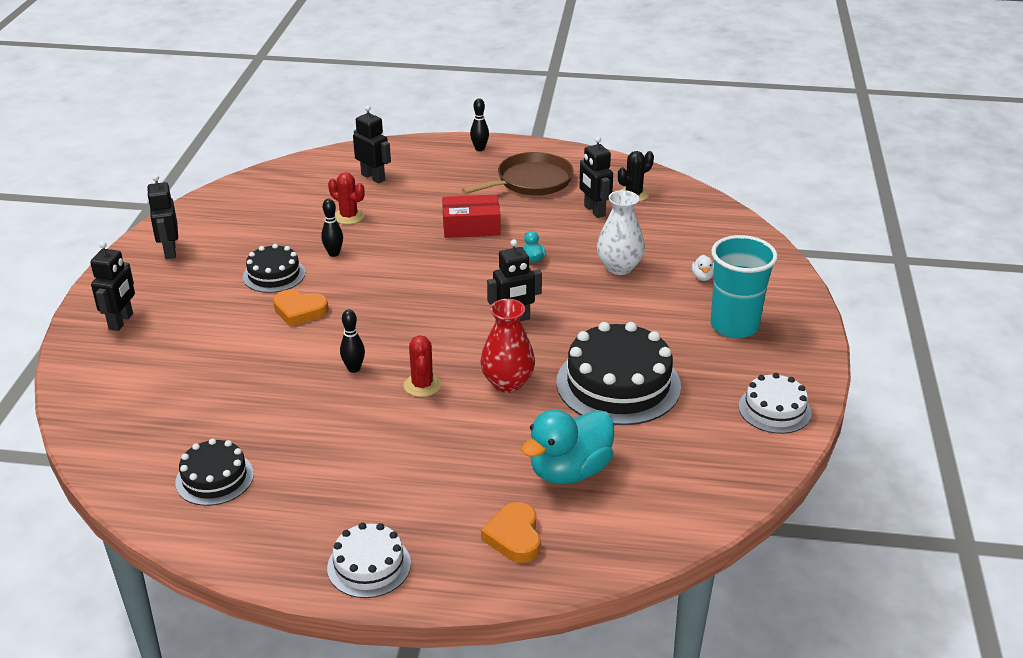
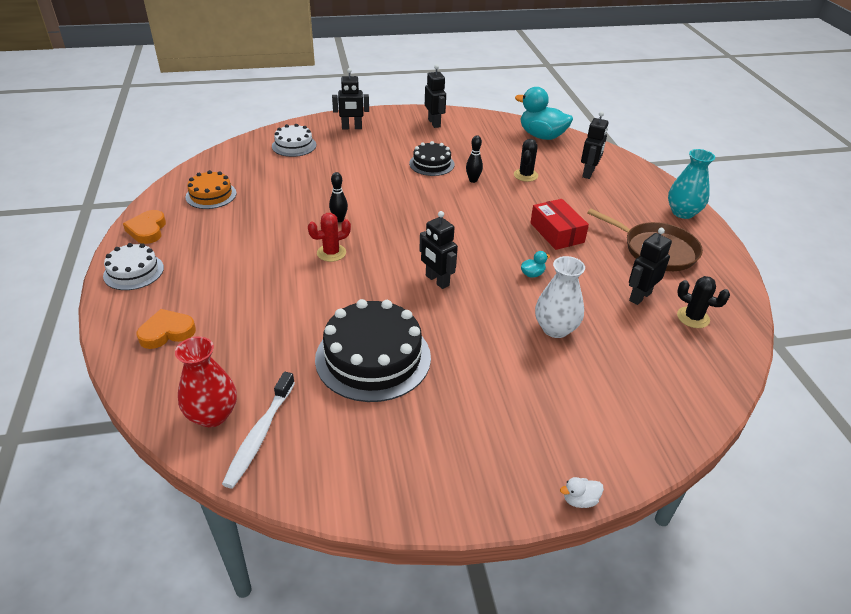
camera: 70 degrees right, 5 degrees up
black robot [147,175,178,259] -> black robot turned 105 degrees clockwise [425,65,446,128]
black cake [175,438,254,506] -> orange cake [186,170,236,209]
orange heart [273,290,329,326] -> orange heart moved to [123,210,166,244]
red cactus [328,172,365,224] -> black cactus [514,139,538,182]
black bowling pin [470,98,489,151] -> turquoise vase [668,149,715,219]
red vase [480,299,535,393] -> red vase moved to [175,337,237,427]
turquoise duck [521,409,614,485] -> turquoise duck moved to [515,87,573,140]
white duck [692,255,714,281] -> white duck moved to [560,477,604,508]
turquoise cup [710,235,778,338] -> none
white cake [738,373,812,434] -> white cake moved to [272,124,316,157]
none -> white toothbrush [222,372,295,488]

